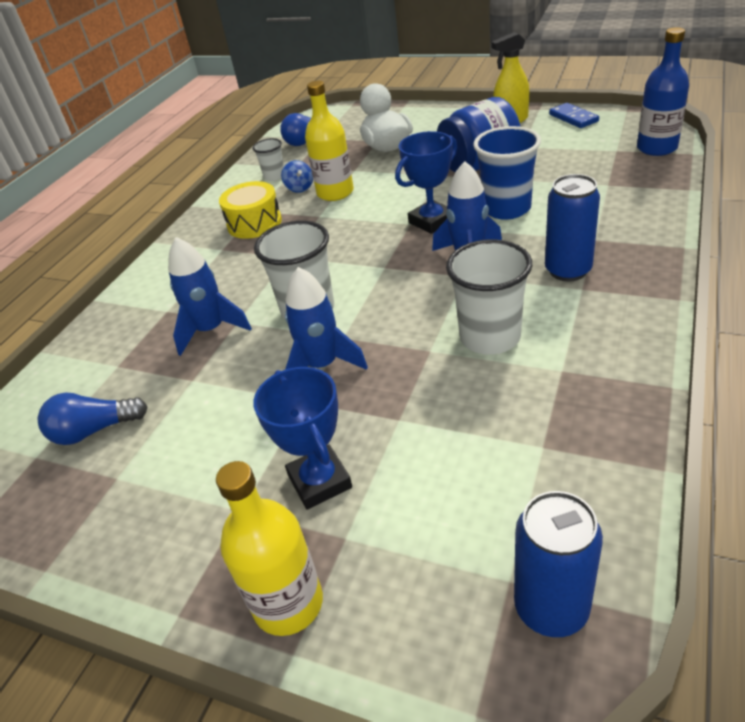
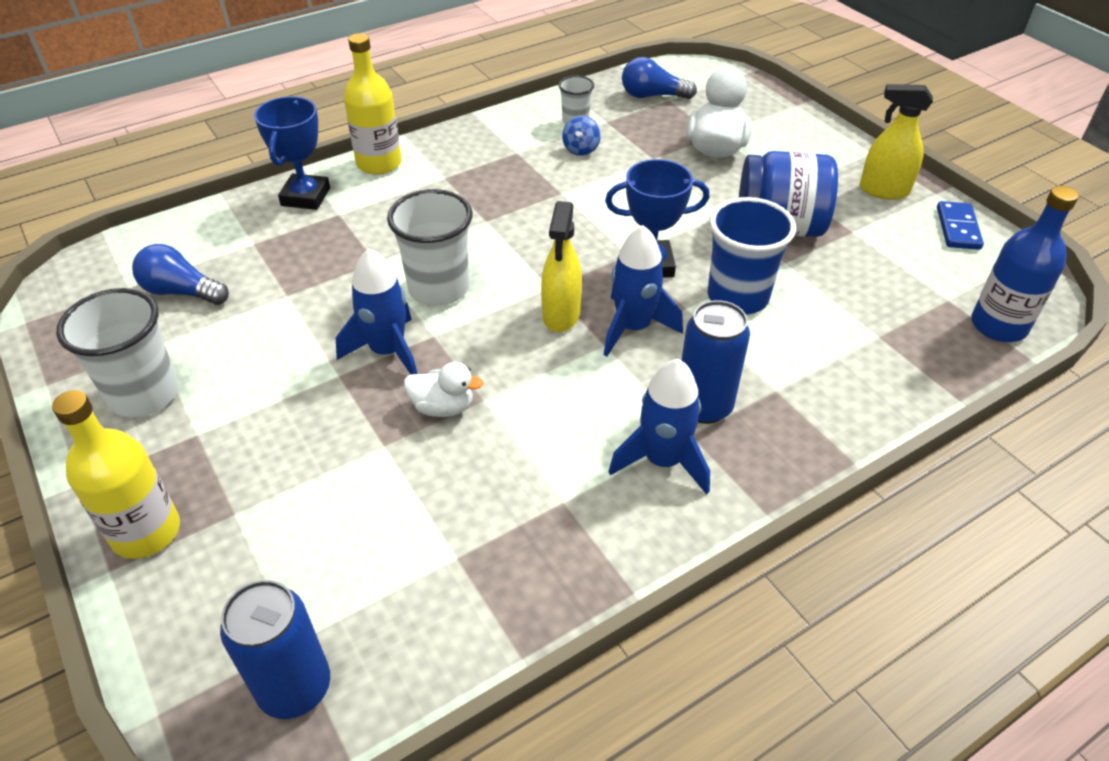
camera: 30 degrees right, 5 degrees up
blue rocket [168,237,252,356] -> blue rocket moved to [609,359,710,495]
yellow drum [219,181,282,239] -> none
blue trophy [253,367,352,510] -> blue trophy moved to [254,96,330,210]
yellow bottle [305,81,354,201] -> yellow bottle moved to [344,33,402,175]
white cup [446,239,532,355] -> white cup moved to [56,288,179,418]
none -> white duck [404,362,484,417]
none -> yellow spray bottle [541,201,582,332]

